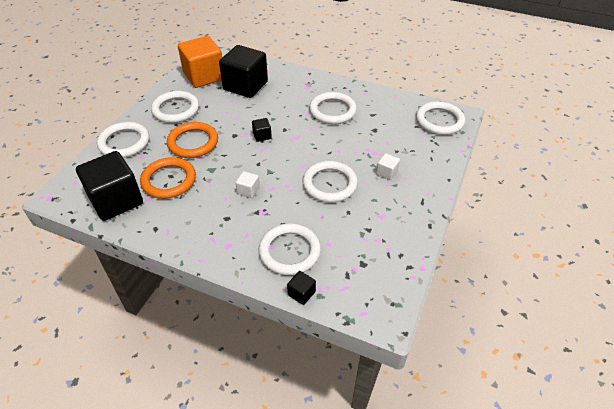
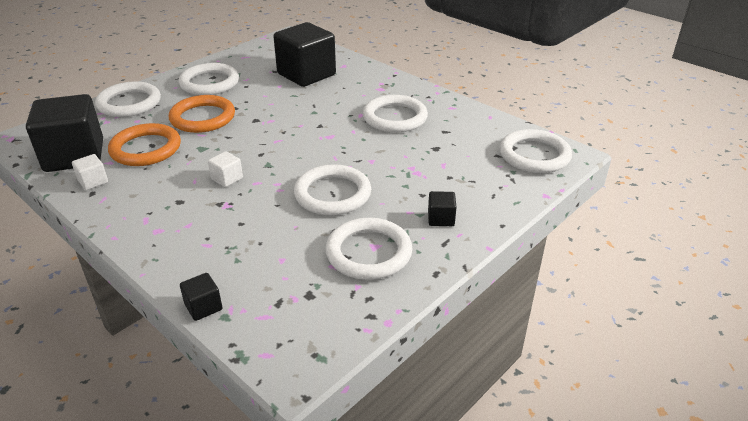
camera: 20 degrees right, 10 degrees down
orange cube [178,36,222,88] -> none
black cube [252,118,272,142] -> black cube moved to [428,191,457,226]
white ring [258,223,321,275] -> white ring moved to [325,218,412,280]
white cube [376,153,400,180] -> white cube moved to [72,154,108,190]

